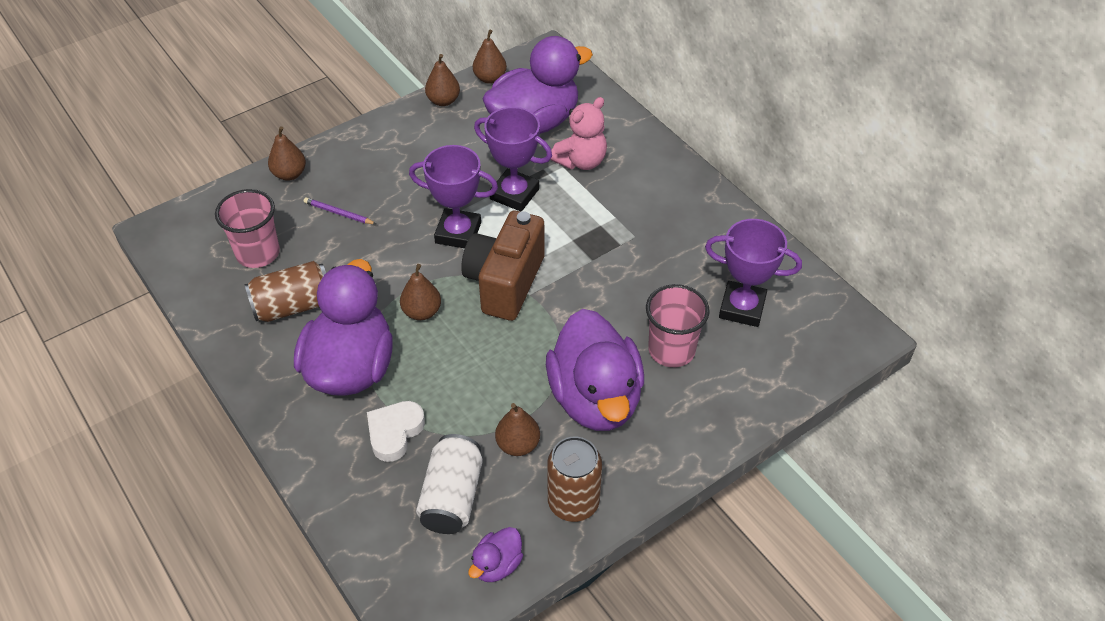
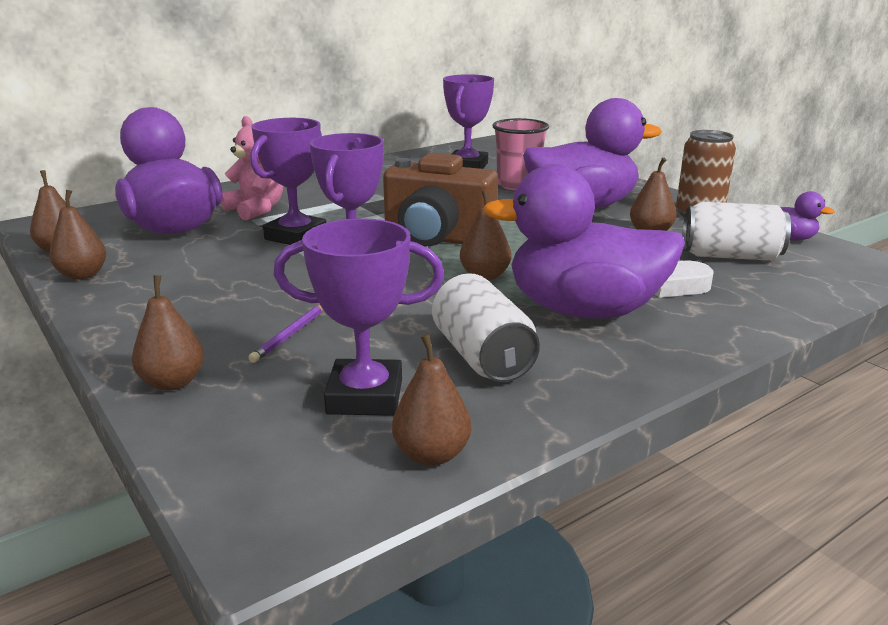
camera: 90 degrees left, 25 degrees down
pink cup [215,189,280,268] -> purple trophy [274,218,444,416]
brown can [244,261,326,322] -> white can [432,273,540,382]
none -> brown pear [392,334,471,466]

